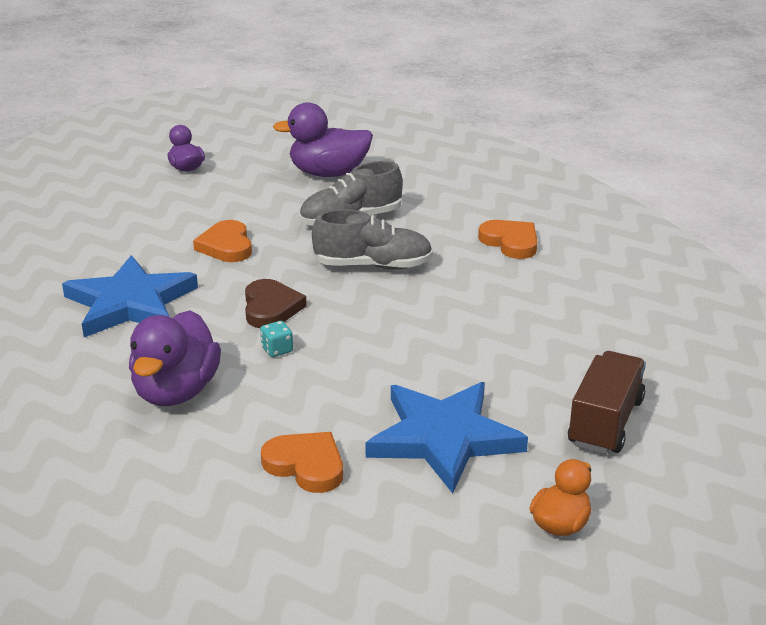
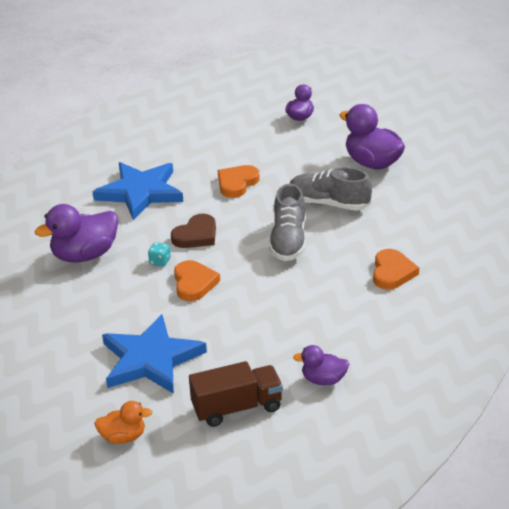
camera: 50 degrees right, 5 degrees up
orange heart [261,432,343,493] -> orange heart moved to [174,260,220,301]
grey shoe [312,209,433,270] -> grey shoe turned 45 degrees clockwise [269,184,306,261]
none -> purple duck [293,345,349,385]

